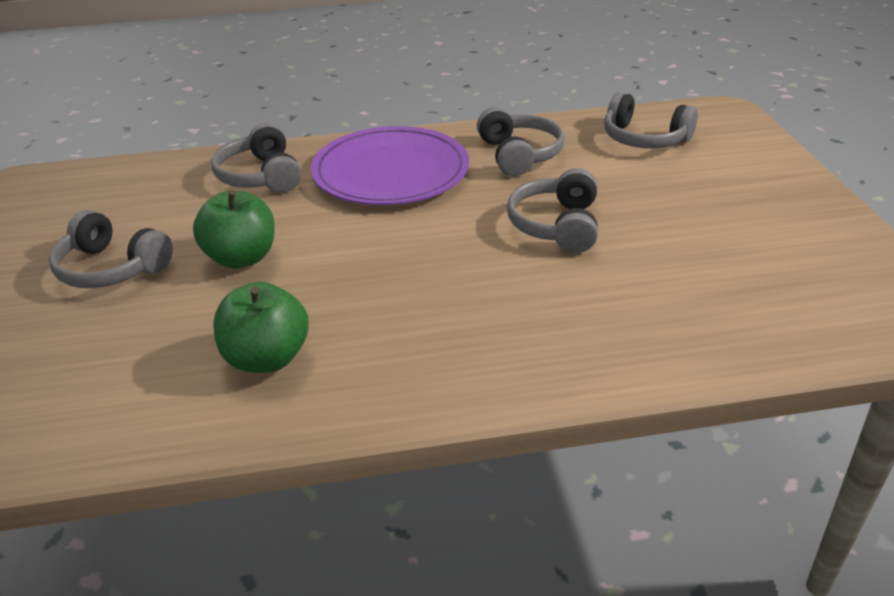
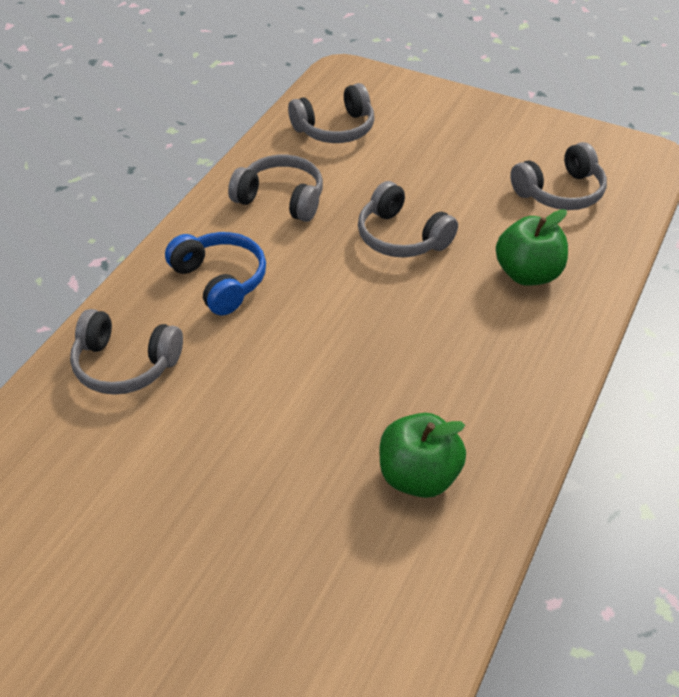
camera: 55 degrees left, 10 degrees up
grey headphones [49,210,173,288] -> grey headphones moved to [510,142,607,210]
green apple [193,190,275,269] -> green apple moved to [496,209,568,286]
purple plate [311,126,469,205] -> blue headphones [165,232,266,316]

